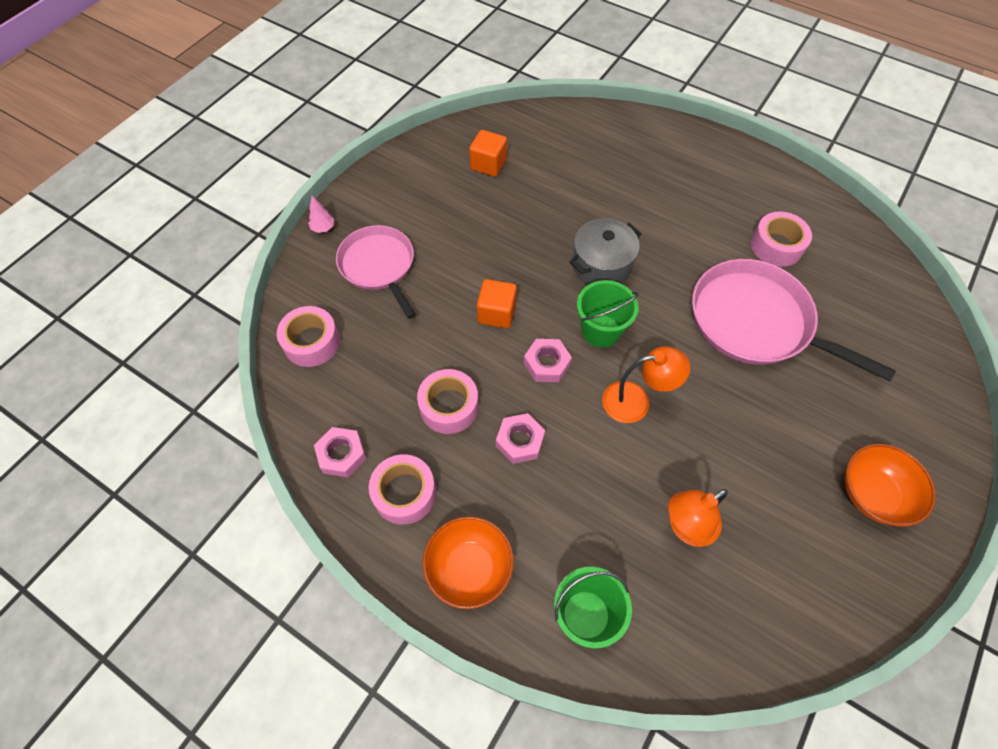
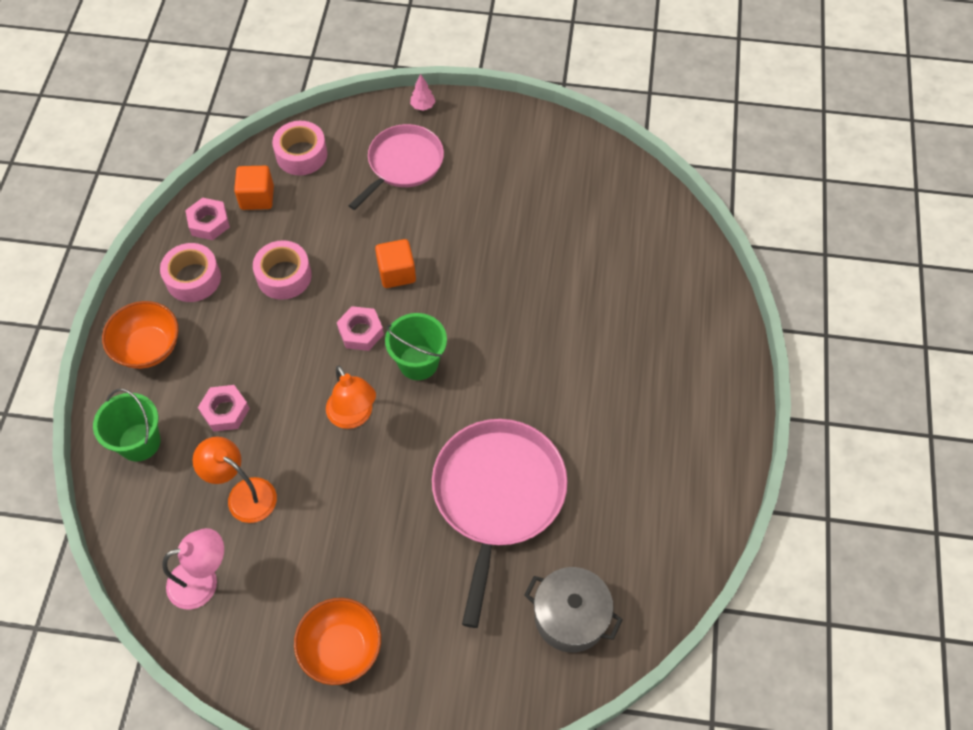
camera: 65 degrees right, 0 degrees up
orange cube [469,130,507,177] -> orange cube moved to [234,166,274,210]
pink nut [496,413,545,464] -> pink nut moved to [198,385,250,432]
grey pot [569,218,641,285] -> grey pot moved to [524,567,623,653]
pink tape [751,212,812,267] -> none
none -> pink lamp [162,528,224,610]

